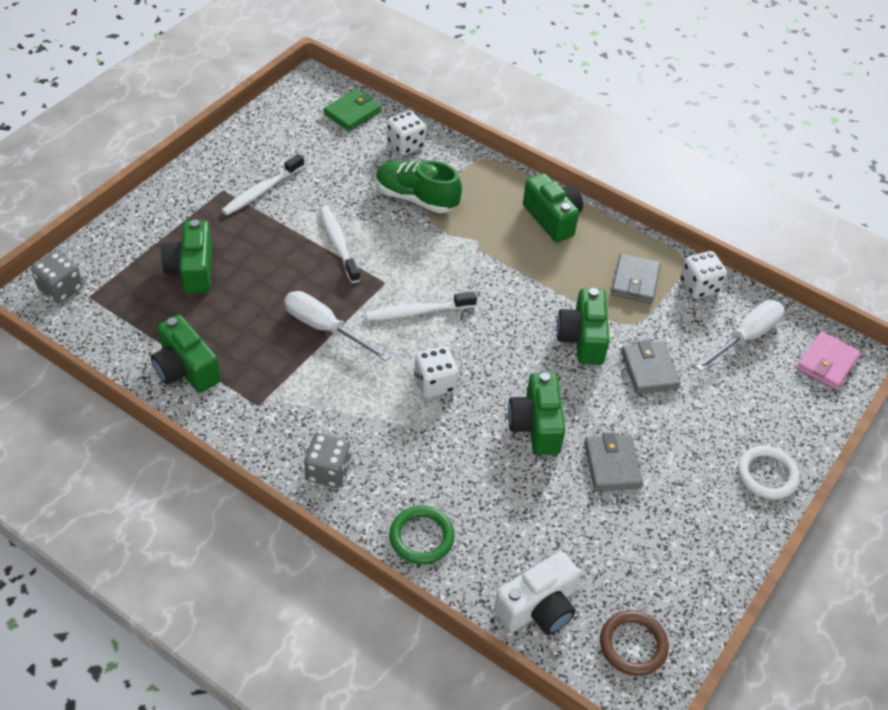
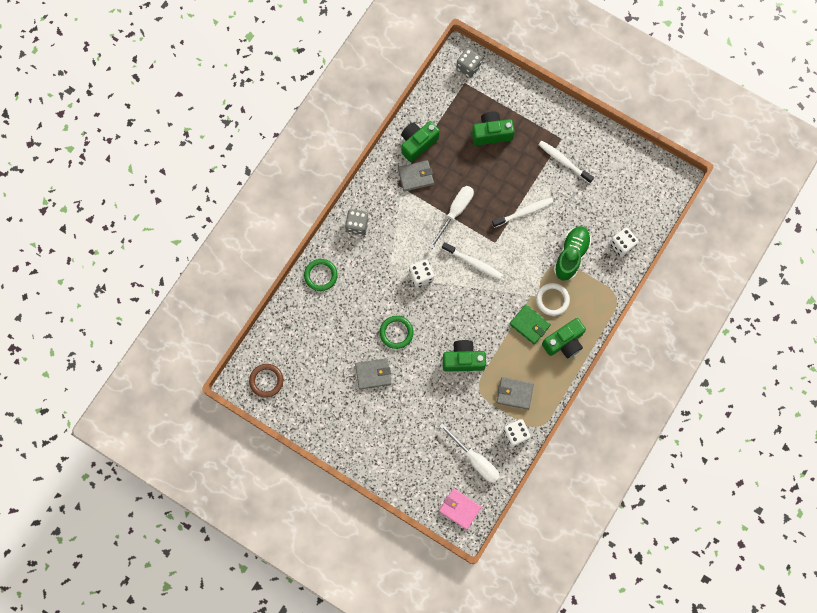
camera: 90 degrees right, 25 degrees up
green wallet [323,89,382,131] -> green wallet moved to [509,304,551,344]
white toothbrush [366,291,477,321] -> white toothbrush turned 135 degrees clockwise [442,242,503,279]
white camera [494,551,580,635] -> none
green camera [508,372,566,455] -> green ring [380,316,414,349]
grey wallet [621,340,680,394] -> grey wallet moved to [398,160,434,192]
white ring [738,446,800,499] -> white ring moved to [536,283,570,316]

